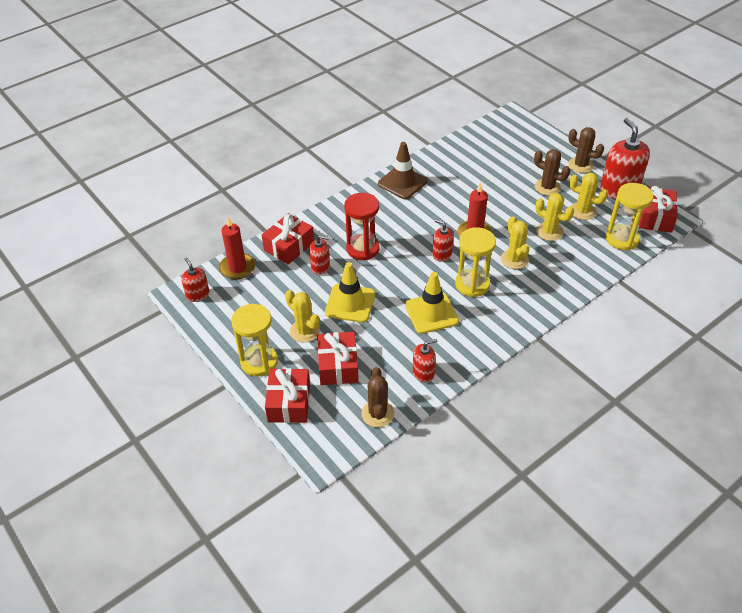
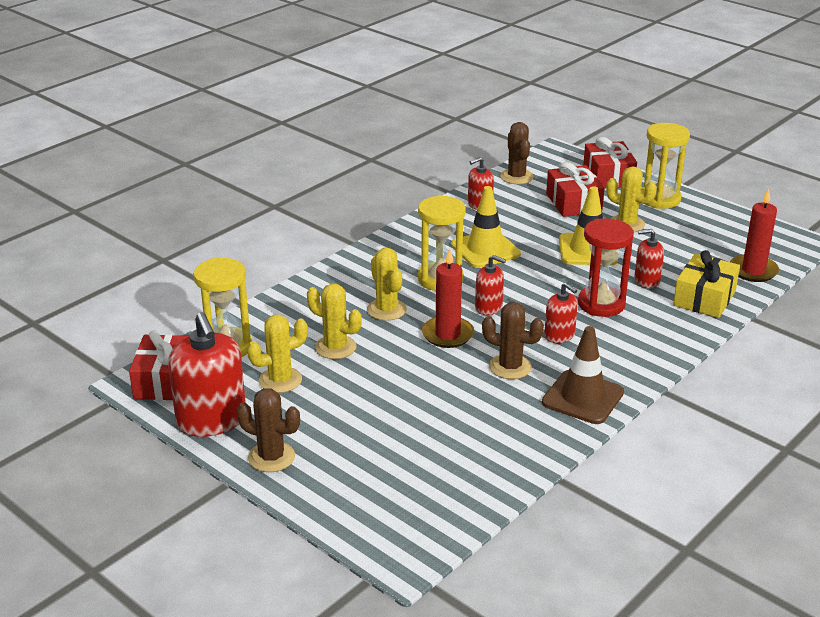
camera: 170 degrees right, 15 degrees down
red soap dispenser [181,257,209,302] -> red soap dispenser moved to [544,282,578,343]
red gift [262,213,314,265] -> yellow gift [673,250,740,318]
brown cactus [534,149,570,196] -> brown cactus moved to [482,302,544,379]
yellow cactus [569,173,608,220] -> yellow cactus turned 45 degrees counterclockwise [247,315,308,393]

